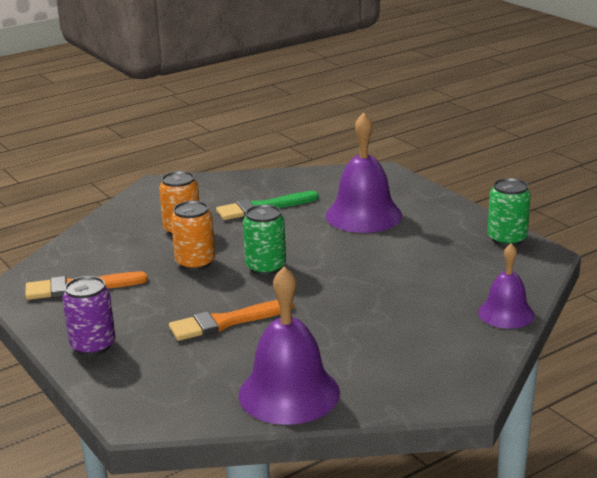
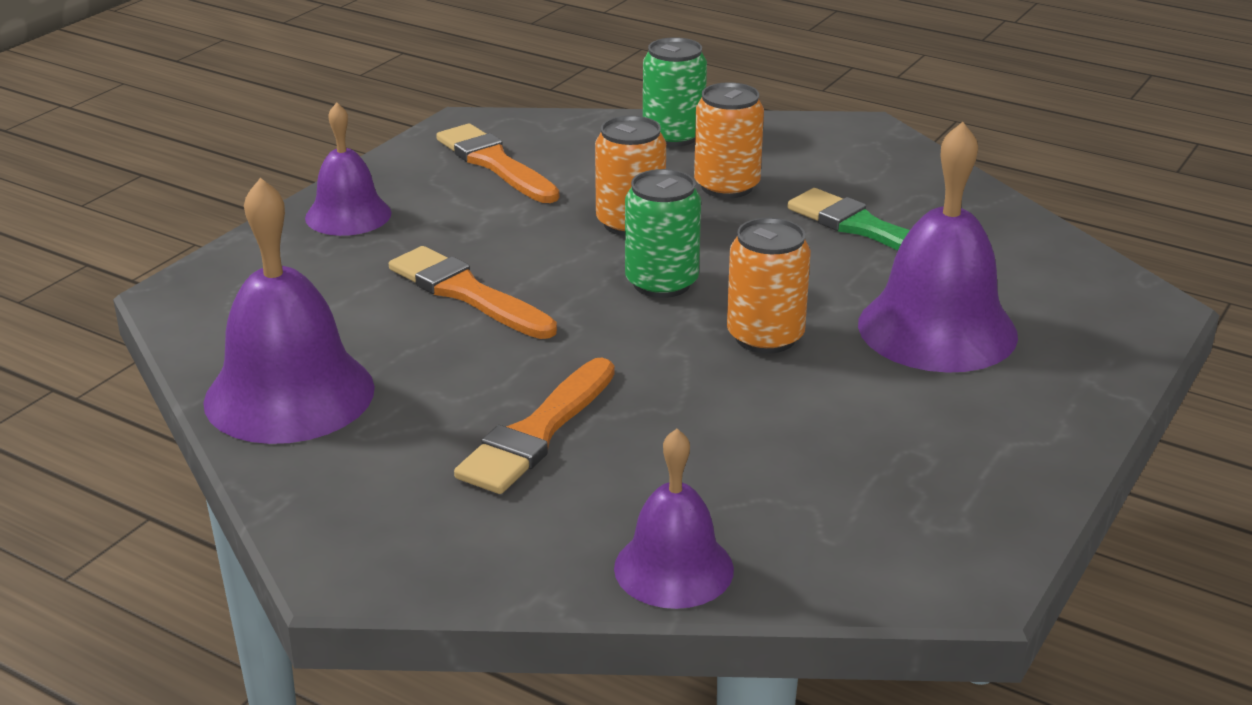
camera: 65 degrees right, 5 degrees up
purple can [62,276,116,356] -> purple bell [305,102,392,236]
green can [488,178,531,246] -> green can moved to [643,37,707,147]
none -> orange brush [454,358,614,494]
none -> orange can [727,218,811,354]

